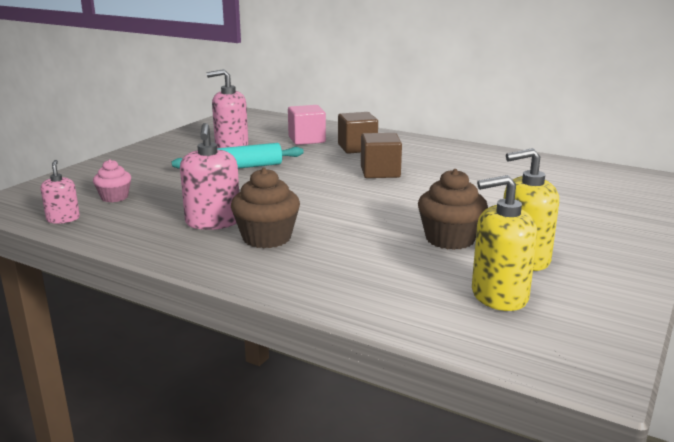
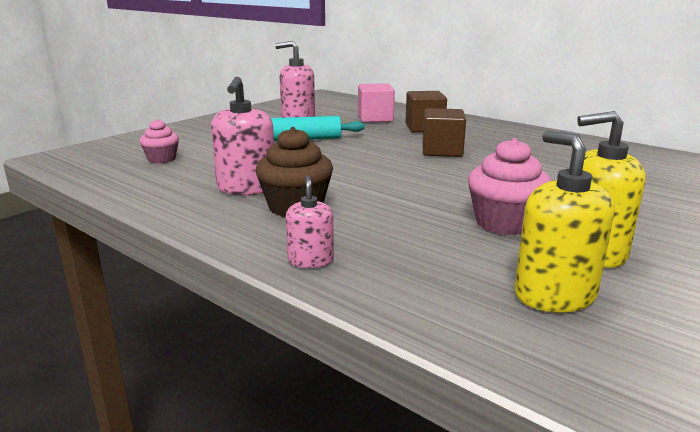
camera: 10 degrees right, 0 degrees up
pink soap dispenser [41,160,80,224] -> pink soap dispenser moved to [286,175,334,268]
brown cupcake [418,169,488,250] -> pink cupcake [468,138,552,235]
yellow soap dispenser [472,175,537,311] -> yellow soap dispenser turned 60 degrees clockwise [515,131,615,312]

